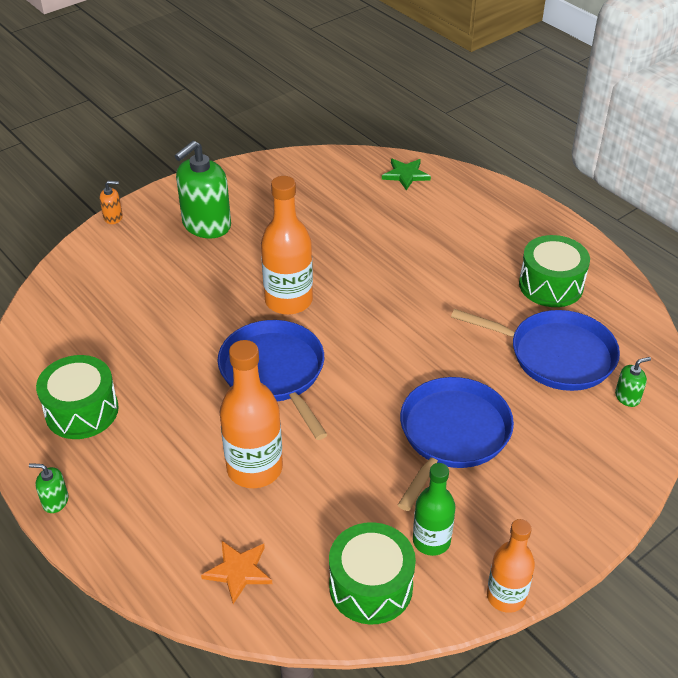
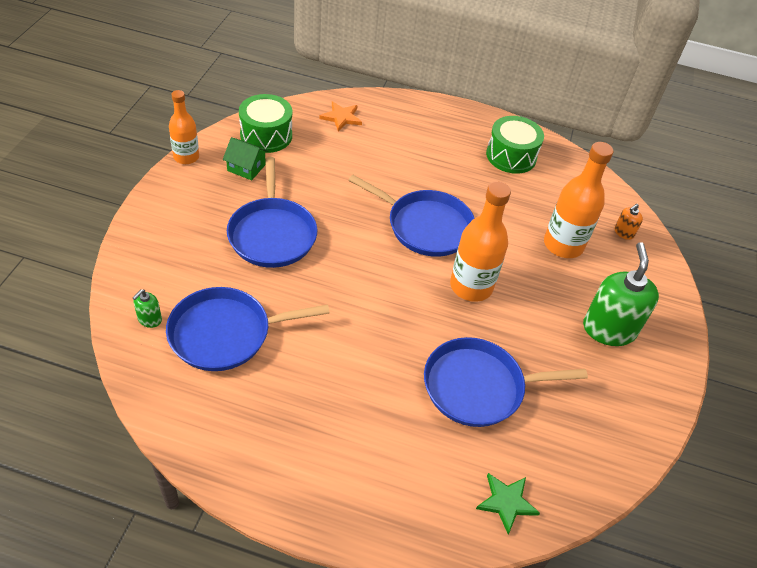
camera: 140 degrees right, 5 degrees up
green soap dispenser [29,463,69,513] -> none
orange soap dispenser [100,181,123,224] -> orange soap dispenser moved to [615,204,643,240]
orange bottle [219,340,283,488] -> orange bottle moved to [544,142,614,258]
green bottle [413,463,456,556] -> green house [223,137,268,180]
green drum [519,235,590,307] -> none
none -> blue pan [424,337,588,427]

